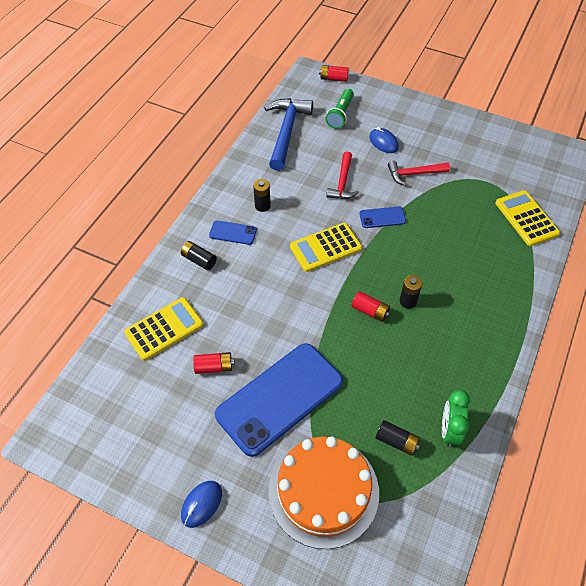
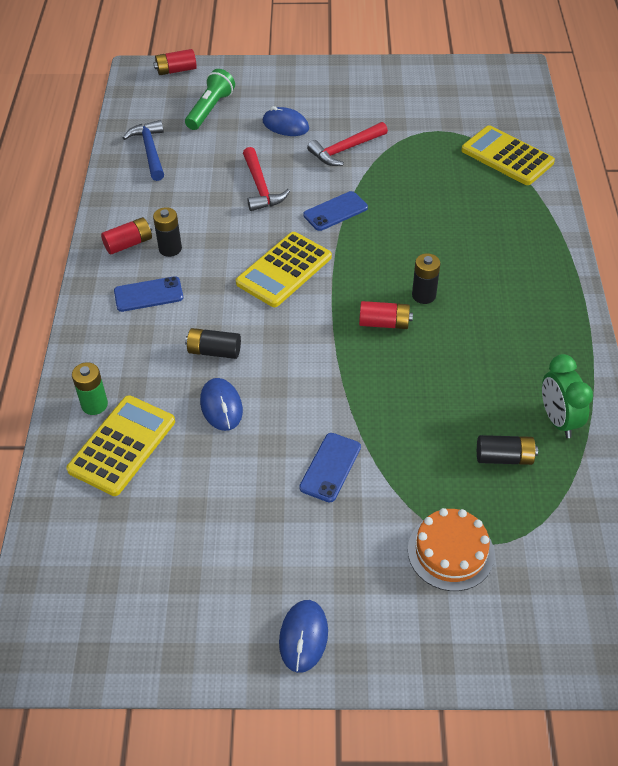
camera: 25 degrees left, 5 degrees down
black battery [181,241,217,270] -> black battery moved to [185,328,241,359]
red battery [193,352,234,374] -> red battery moved to [101,217,152,255]
blue phone [215,343,343,457] -> blue phone [299,433,361,503], size x0.42
blue hammer [264,98,313,171] -> blue hammer [123,120,164,181], size x0.61
orange cake [268,436,379,549] -> orange cake [408,508,495,591], size x0.55
green flashlight [325,89,354,129] -> green flashlight turned 150 degrees counterclockwise [185,69,235,130]
none -> green battery [72,362,108,415]
none -> blue mouse [200,378,243,431]

